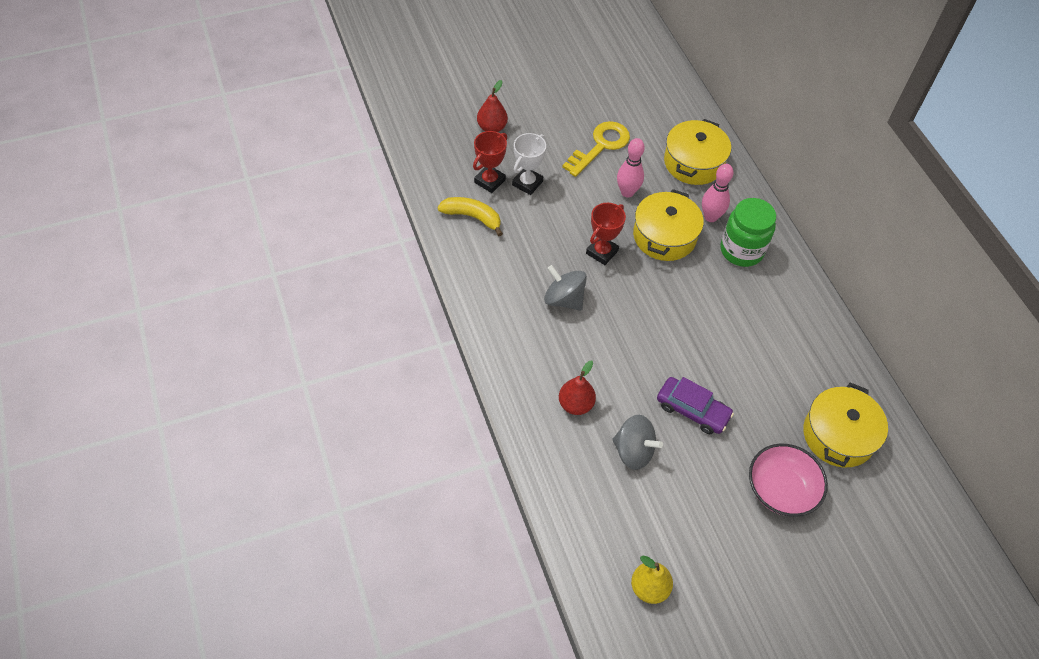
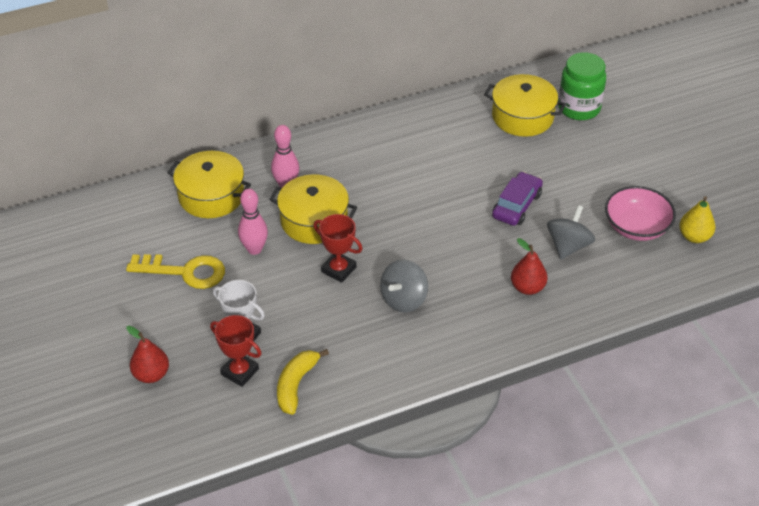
camera: 90 degrees left, 10 degrees down
yellow key [562,121,630,177] -> yellow key turned 150 degrees clockwise [126,254,225,289]
green jar [720,198,776,267] -> green jar moved to [558,52,606,120]
pink bowl [749,444,828,517] -> pink bowl moved to [605,186,676,241]

